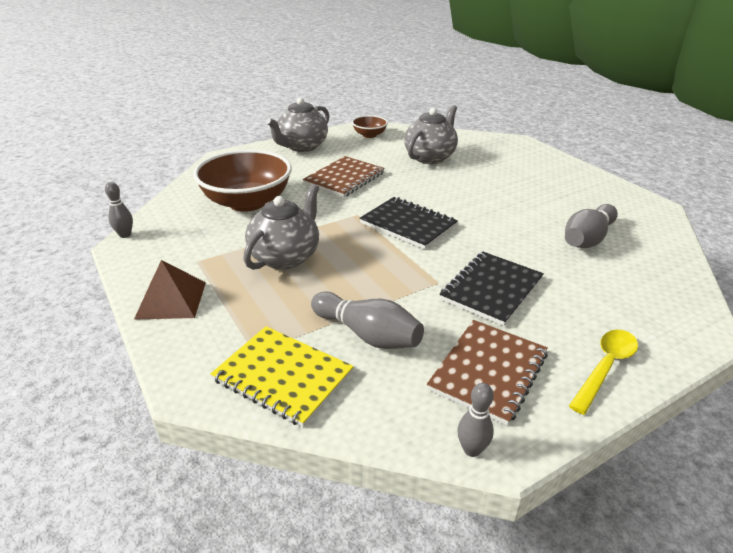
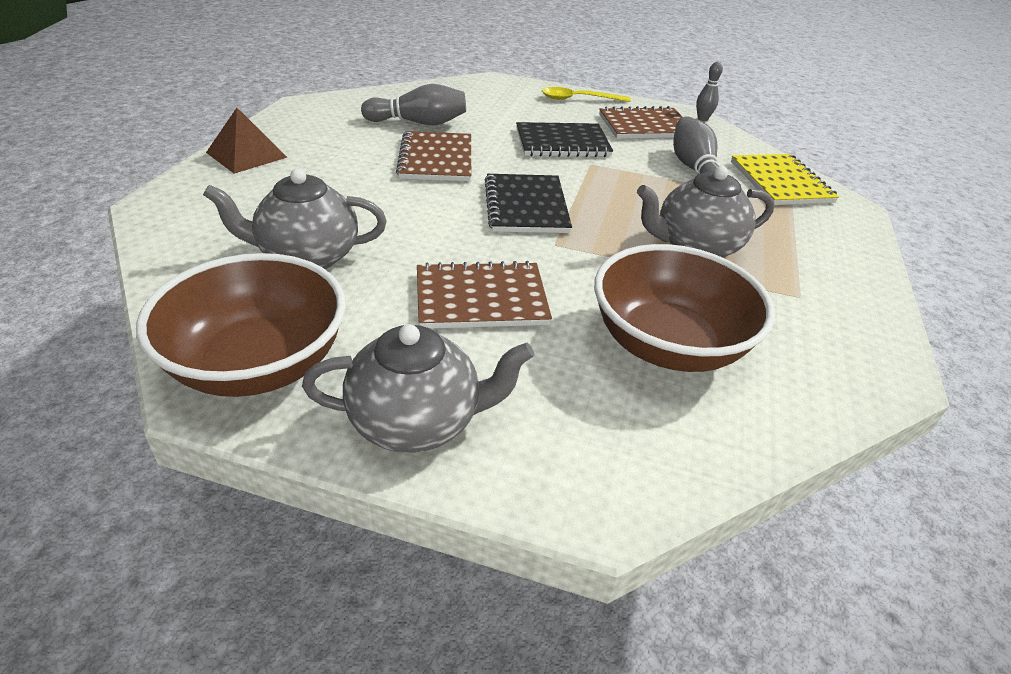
camera: 135 degrees left, 5 degrees up
grey bowling pin [105,182,133,238] -> none
brown pyramid [134,260,206,320] -> brown pyramid moved to [206,108,287,174]
brown bowl [352,115,388,138] -> brown bowl [136,253,346,397], size x2.06
none -> brown notebook [396,131,471,181]

